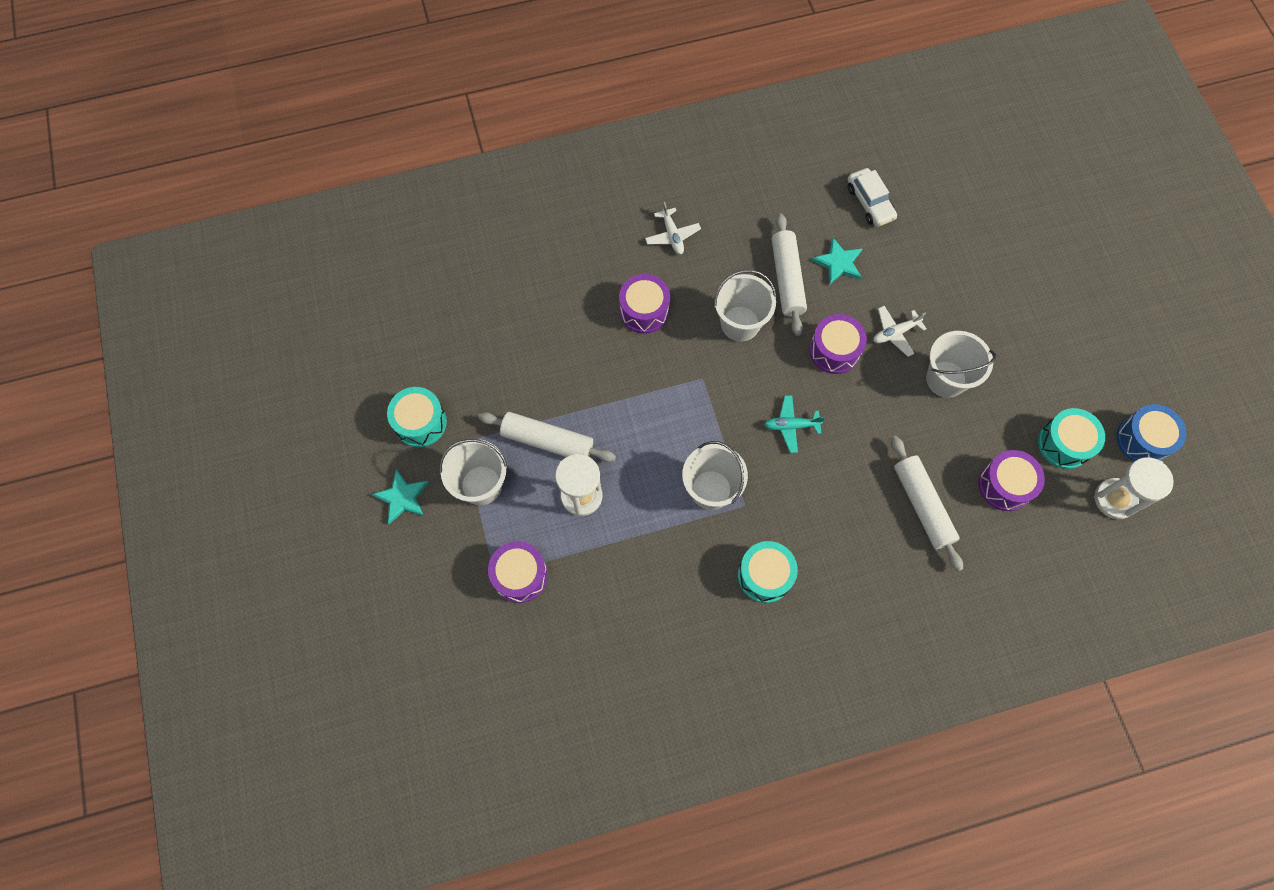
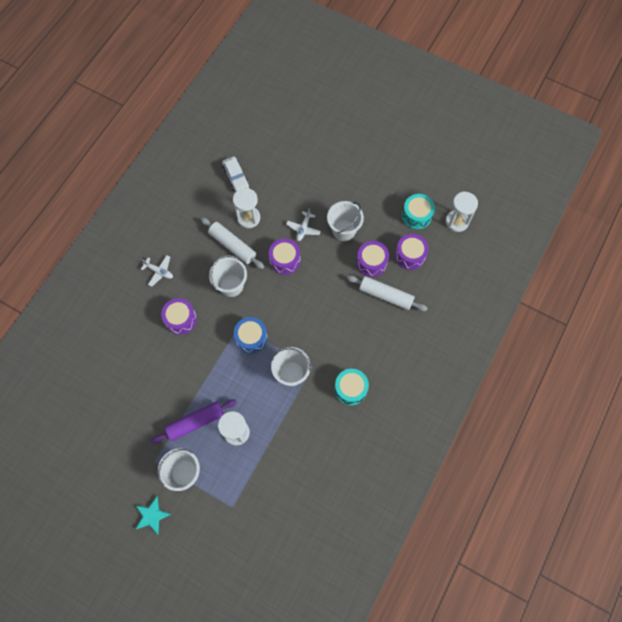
camera: 45 degrees left, 0 degrees up
turquoise drum [387,387,447,447] -> none
white rolling pin [478,412,616,462] -> purple rolling pin [151,399,237,443]
purple drum [488,541,548,603] -> purple drum moved to [357,241,389,277]
turquoise plane [764,395,825,453] -> none
turquoise star [811,237,862,285] -> white hourglass [233,188,260,228]
white car [848,168,897,227] -> white car turned 45 degrees clockwise [222,156,249,192]
blue drum [1117,404,1187,462] -> blue drum moved to [234,317,268,354]

